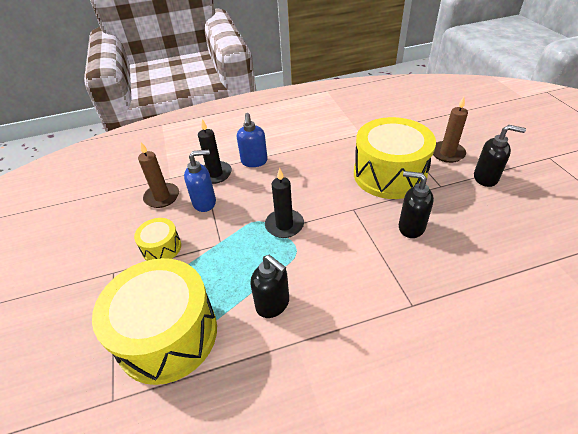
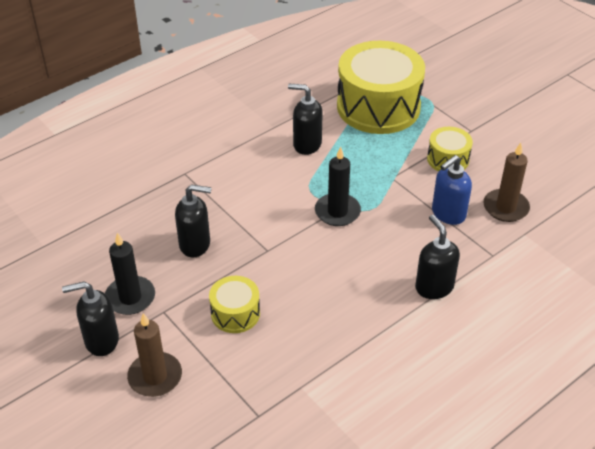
camera: 155 degrees right, 0 degrees up
black candle [198,119,232,184] -> black candle moved to [105,233,155,315]
blue soap dispenser [237,113,268,167] -> black soap dispenser [415,215,460,299]
yellow drum [354,117,436,199] -> yellow drum [209,276,260,333], size x0.47

